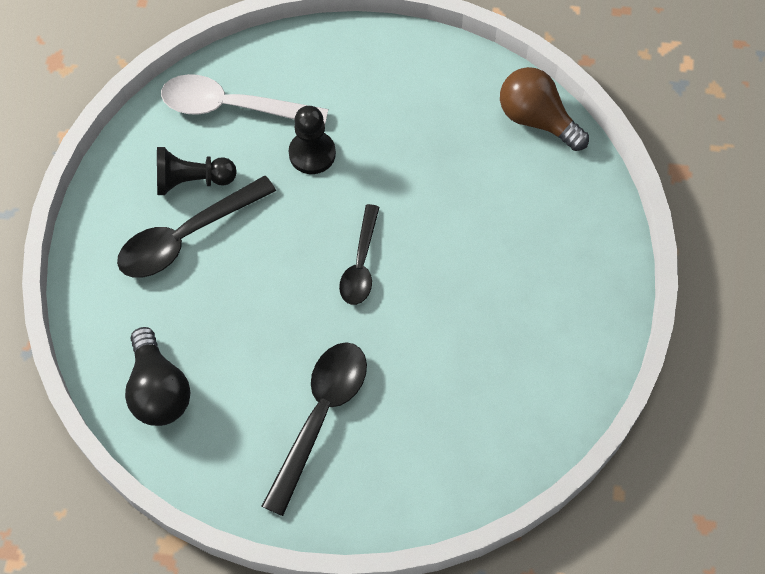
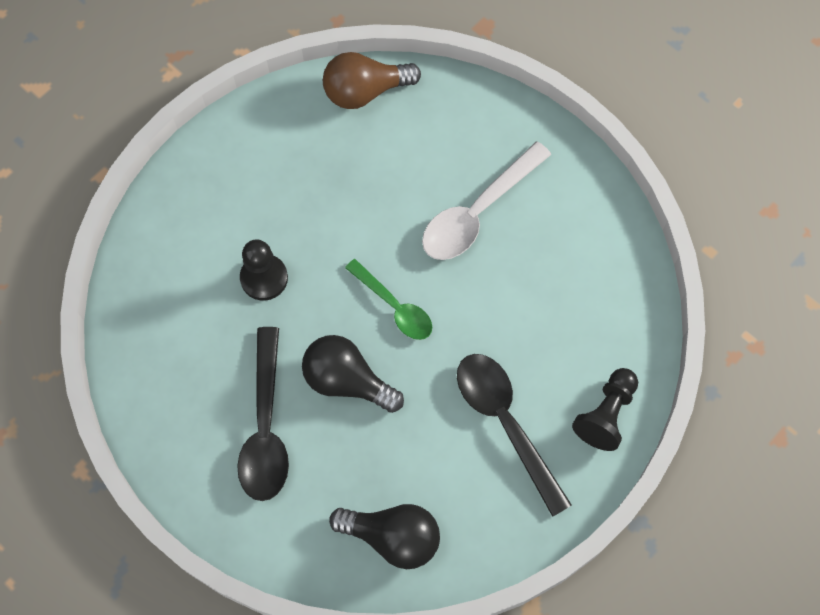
camera: 55 degrees left, 5 degrees up
black pawn [157,147,237,195] -> black pawn moved to [572,368,638,451]
white spoon [161,74,328,124] -> white spoon moved to [422,141,551,260]
black spoon [339,204,380,305] -> green spoon [345,259,432,340]
none -> black light bulb [302,335,404,413]

